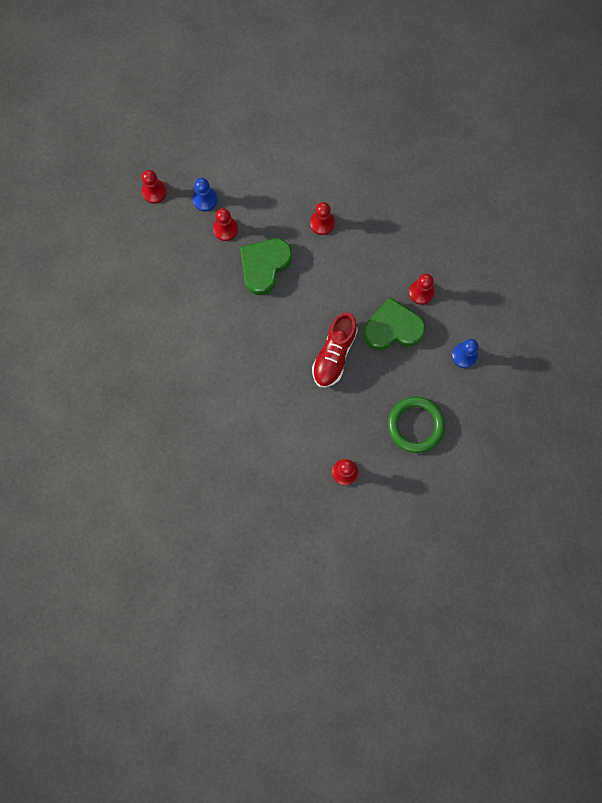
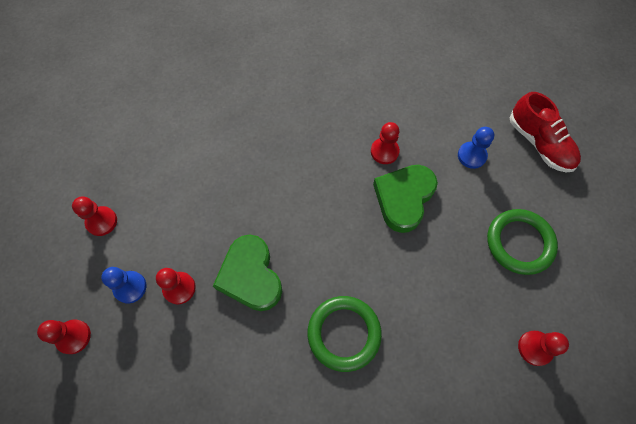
camera: 55 degrees left, 10 degrees down
red pawn [310,202,335,235] -> red pawn moved to [72,196,117,236]
red shoe [312,312,358,387] -> red shoe moved to [510,92,581,173]
none -> green ring [307,296,382,372]

